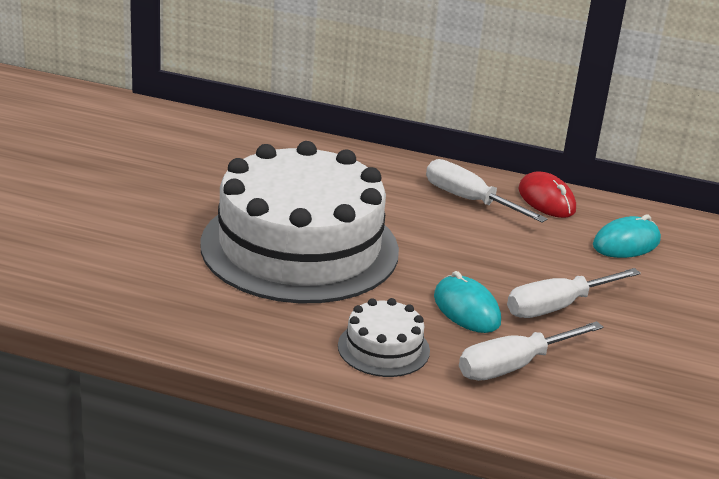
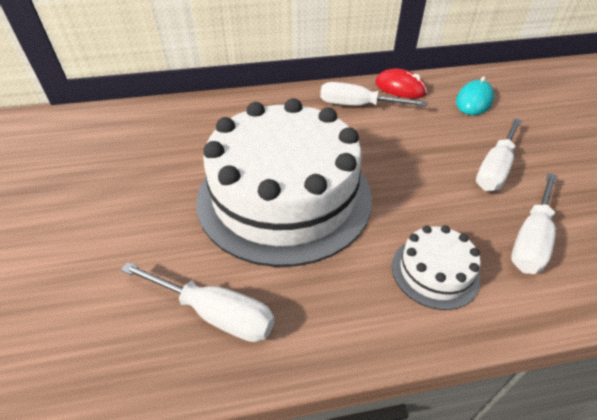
camera: 25 degrees left, 15 degrees up
turquoise mouse [434,271,501,333] -> none
none -> white screwdriver [121,262,275,342]

